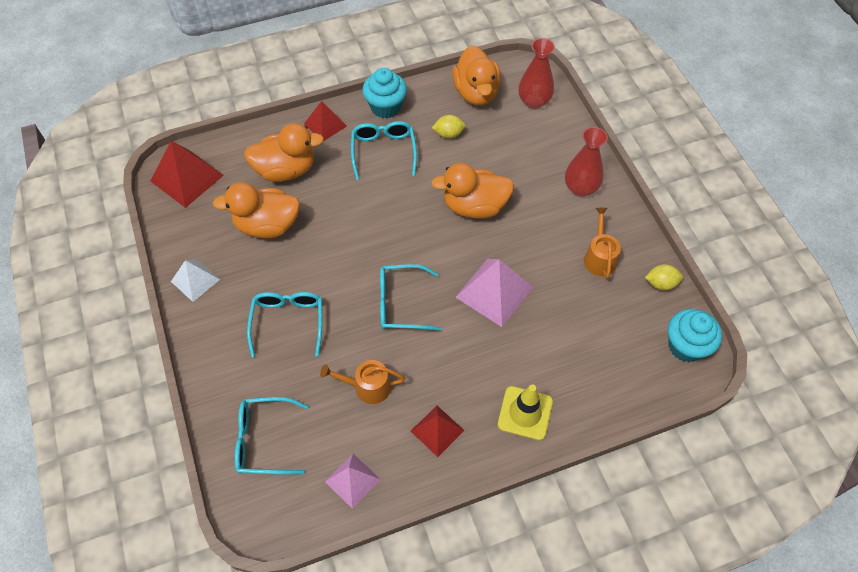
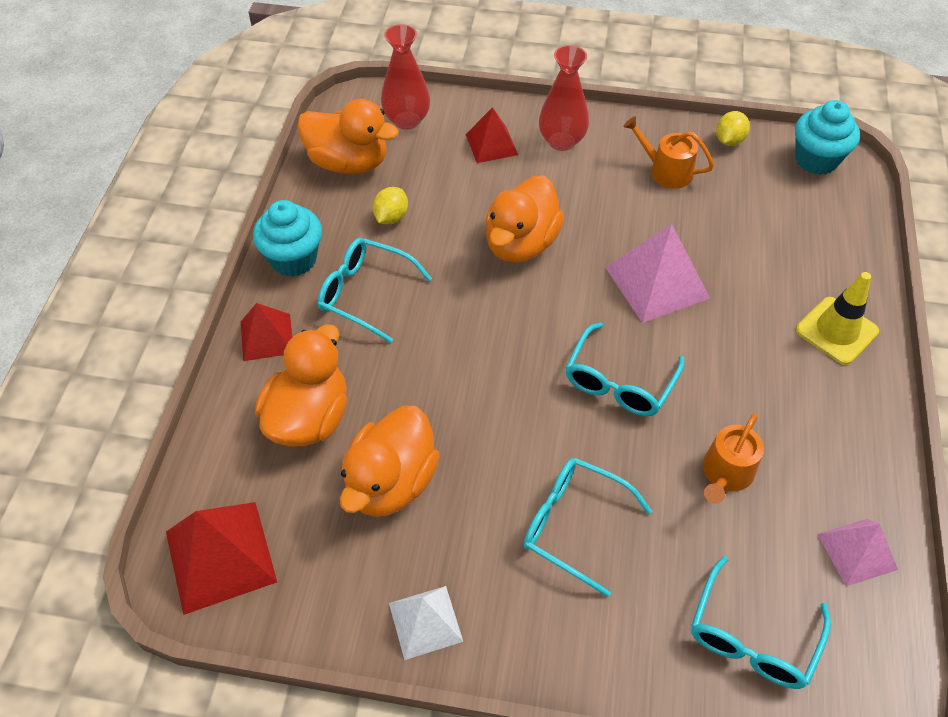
camera: 60 degrees left, 5 degrees down
red pyramid [411,406,465,457] -> red pyramid moved to [466,107,518,163]

